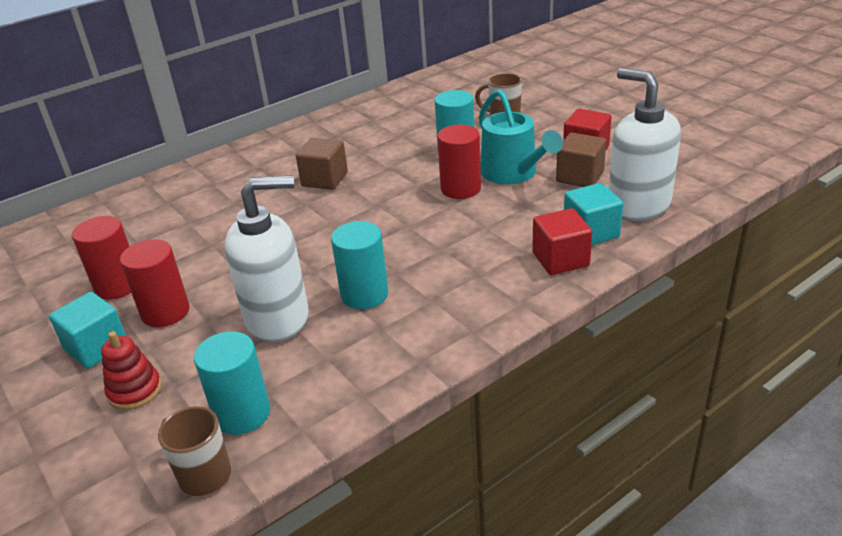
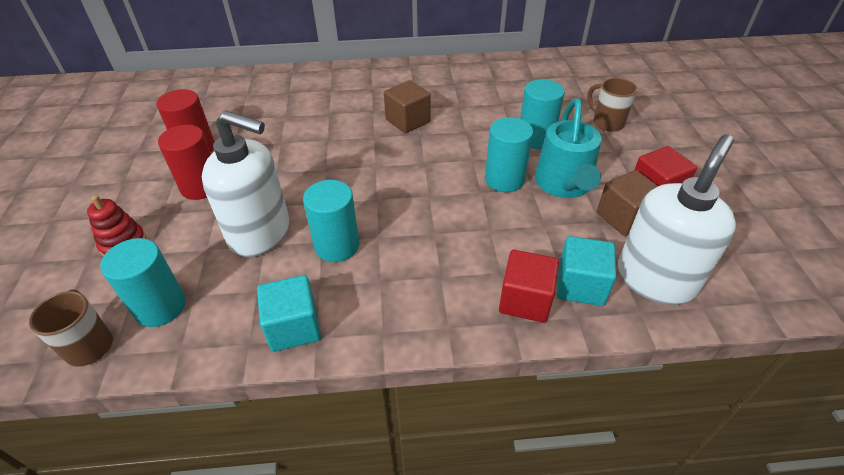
camera: 30 degrees right, 10 degrees up
turquoise cube [49,292,126,369] -> turquoise cube moved to [257,275,321,352]
red cylinder [437,125,481,199] -> turquoise cylinder [485,117,533,192]
white soap dispenser [609,68,681,221] -> white soap dispenser turned 45 degrees clockwise [618,135,736,305]

